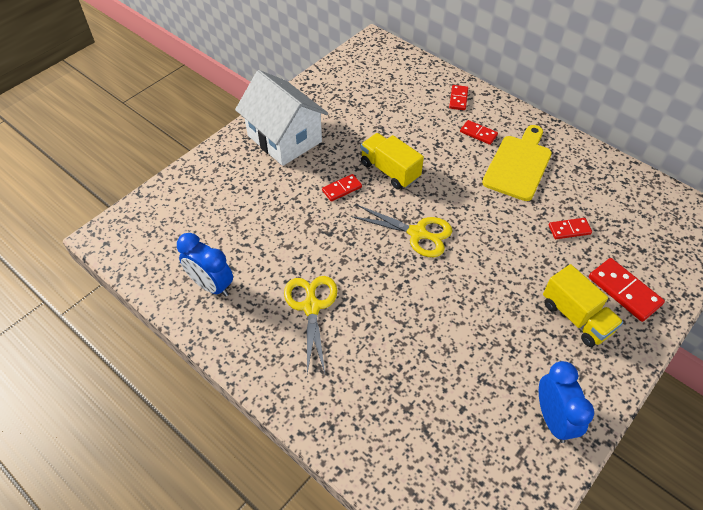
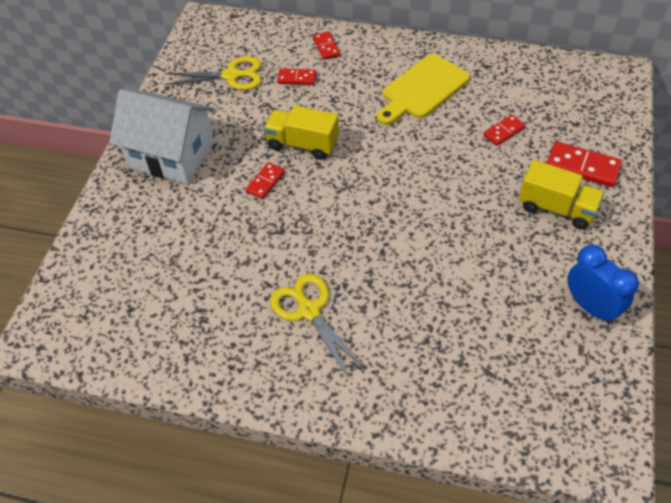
camera: 25 degrees left, 0 degrees up
blue clock [177,233,233,297] -> none
yellow scissors [351,205,452,257] -> yellow scissors moved to [164,56,262,90]
red domino [460,120,498,145] -> red domino moved to [277,68,316,85]
yellow cutting board [482,125,552,201] -> yellow cutting board turned 135 degrees counterclockwise [377,54,470,125]

